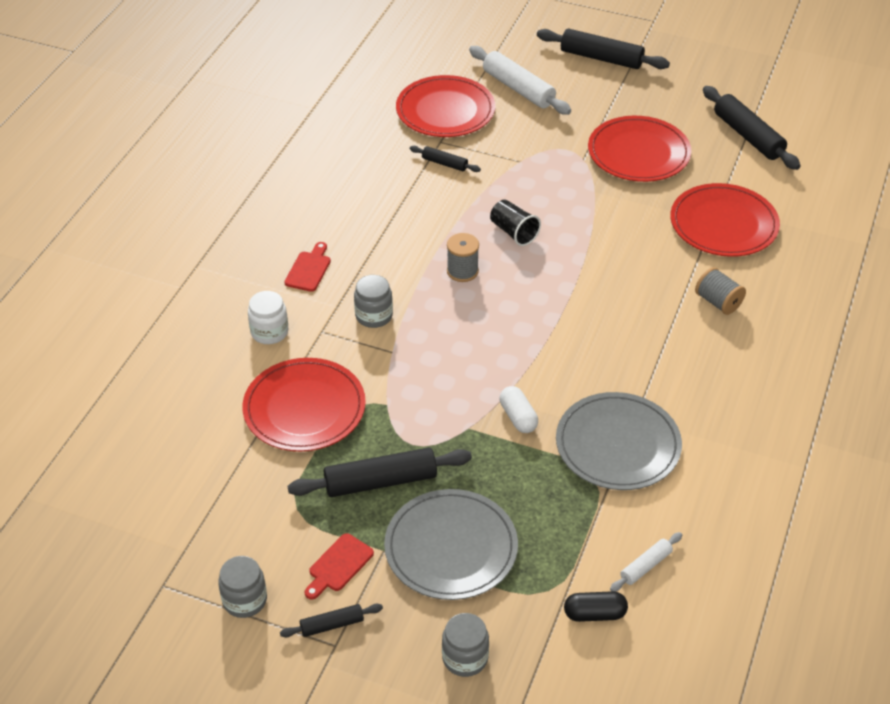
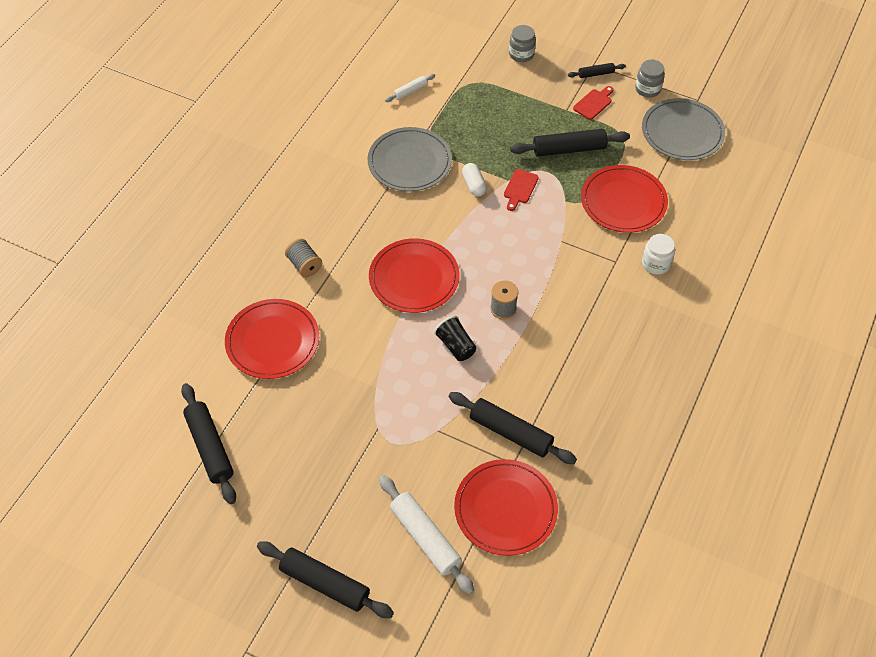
camera: 175 degrees left, 10 degrees up
red cutting board [284,242,331,292] -> red cutting board moved to [504,169,539,211]
grey jar [354,275,393,328] -> none
grey plate [384,489,518,600] -> grey plate moved to [642,98,725,160]
black rolling pin [410,146,481,172] -> black rolling pin [449,392,577,464], size x1.92
black capsule [564,591,628,622] -> none
red plate [588,116,691,182] -> red plate moved to [369,238,460,313]

